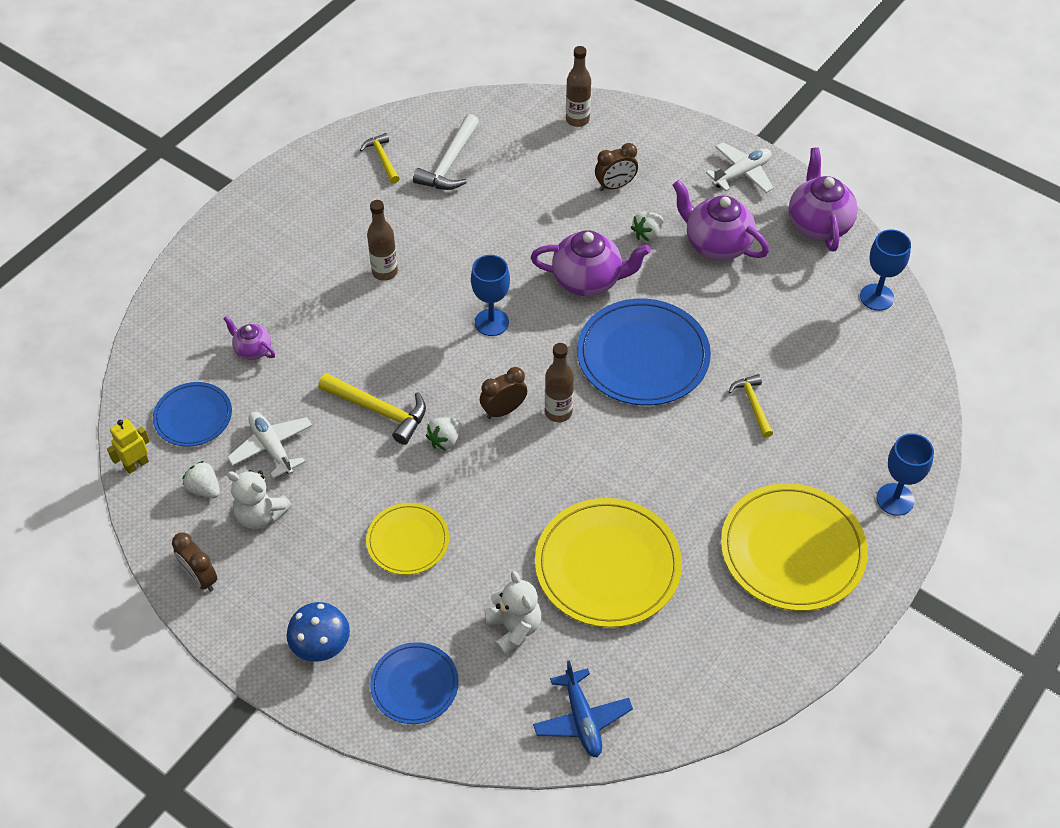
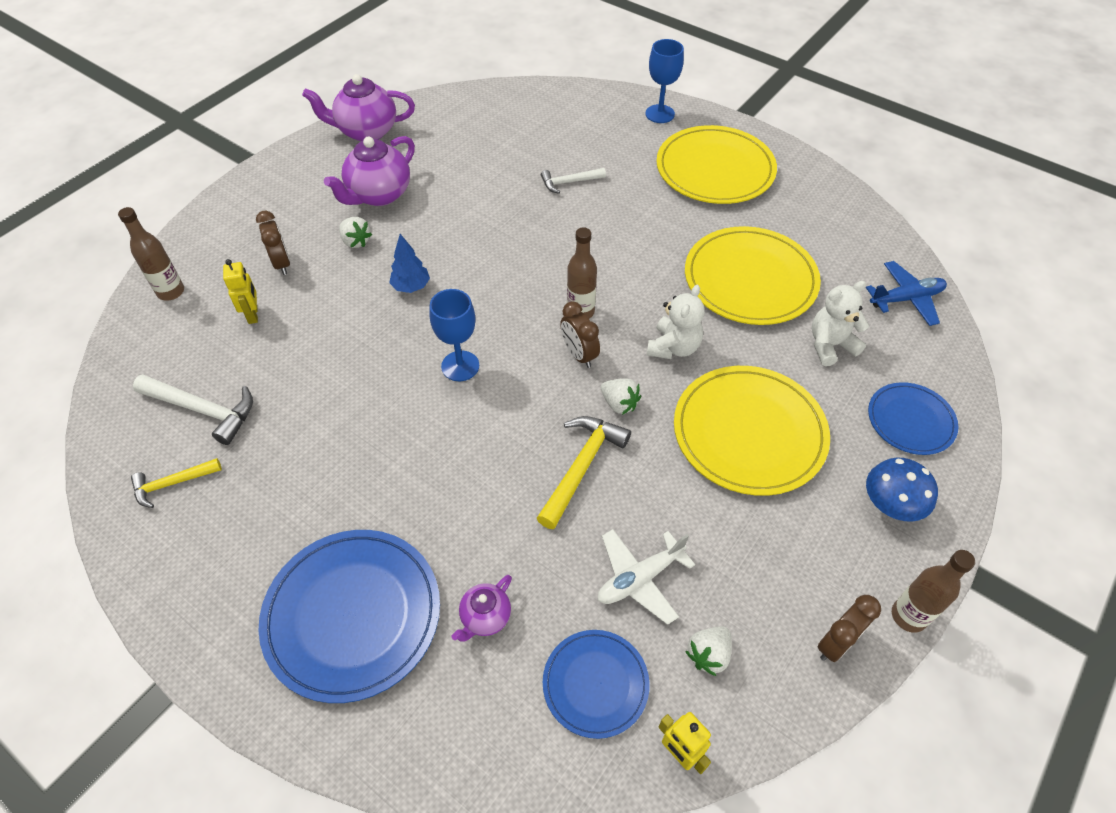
camera: 90 degrees left, 0 degrees up
white teddy bear [227,470,292,529] -> white teddy bear moved to [647,285,705,359]
yellow plate [366,503,449,575] -> yellow plate [674,366,830,496], size x1.75
brown bottle [367,200,398,281] -> brown bottle moved to [892,550,975,633]
purple teapot [531,230,651,296] -> blue tree [389,234,430,293]
blue plate [577,299,711,405] -> blue plate moved to [259,530,440,703]
white plane [706,142,774,193] -> none
yellow hammer [729,374,773,438] -> white hammer [541,168,606,194]
blue goblet [860,229,911,311] -> none
none -> yellow robot [223,259,258,324]

